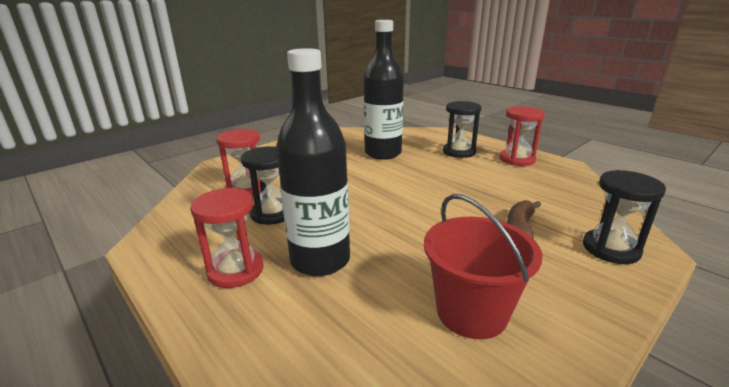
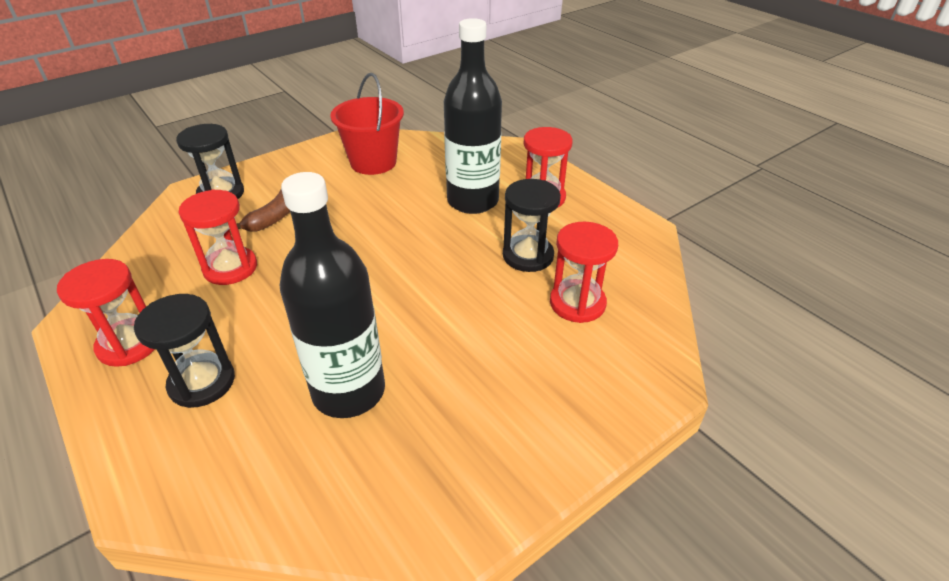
camera: 175 degrees left, 15 degrees up
none -> red hourglass [178,189,257,285]

